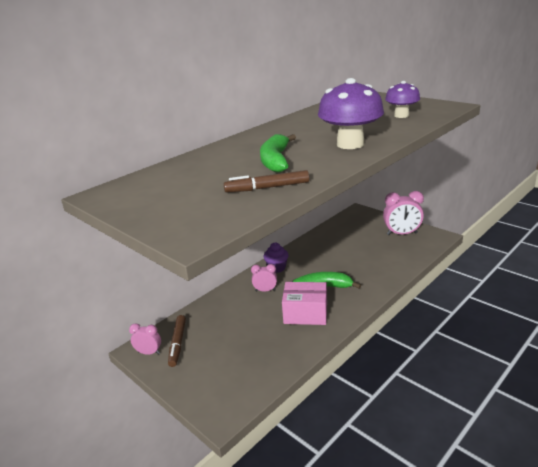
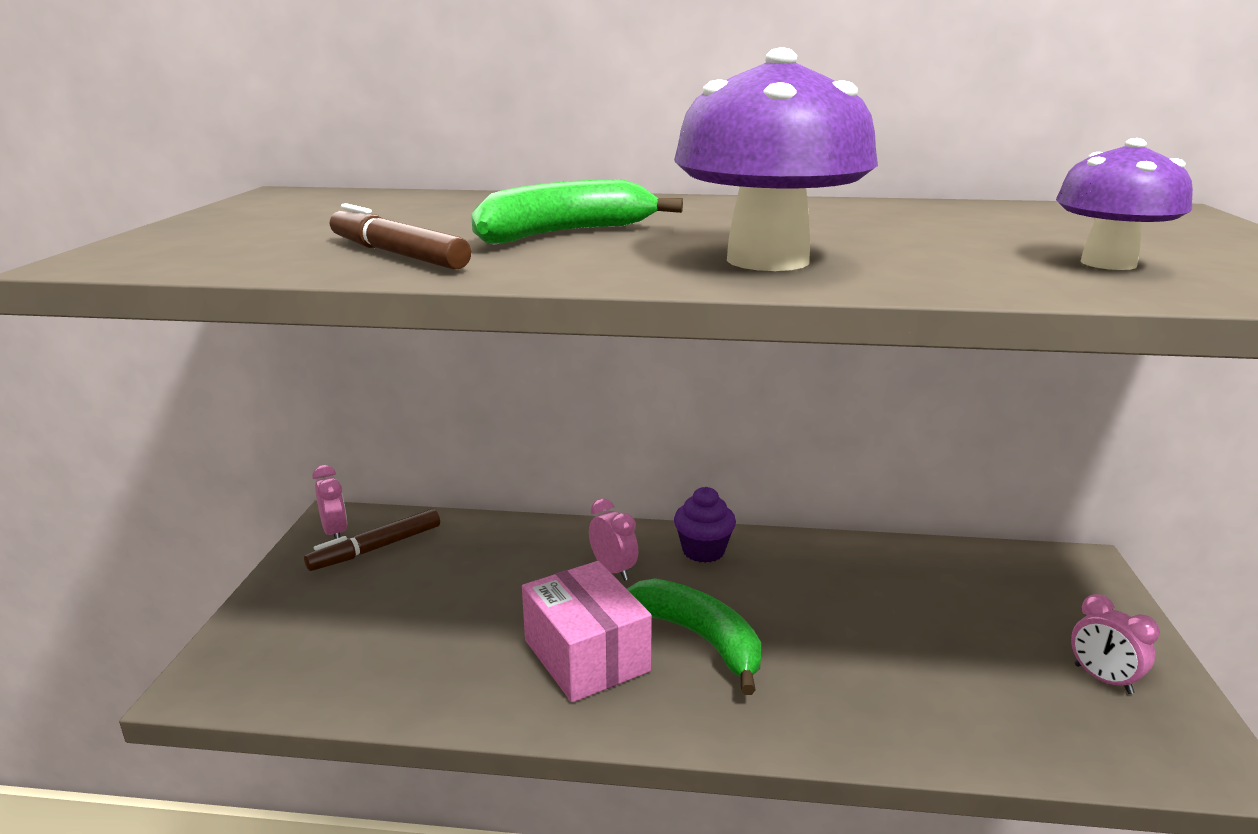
camera: 50 degrees right, 5 degrees down
pink clock [383,191,424,235] -> pink clock [1071,594,1160,694], size x0.57

